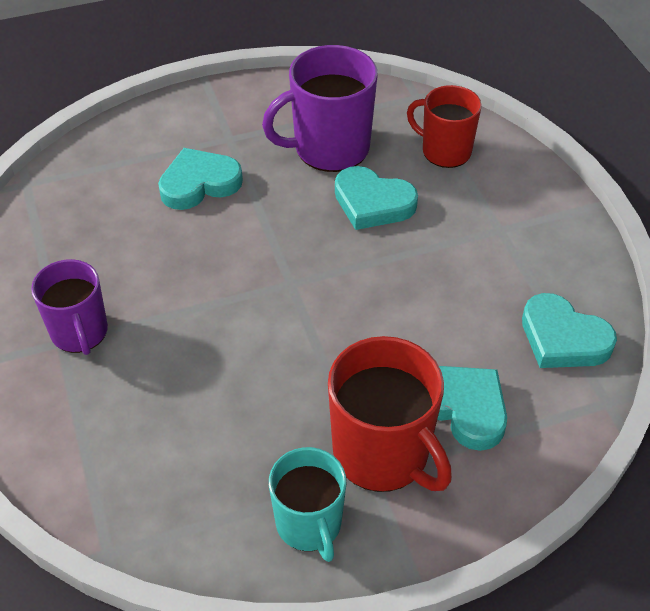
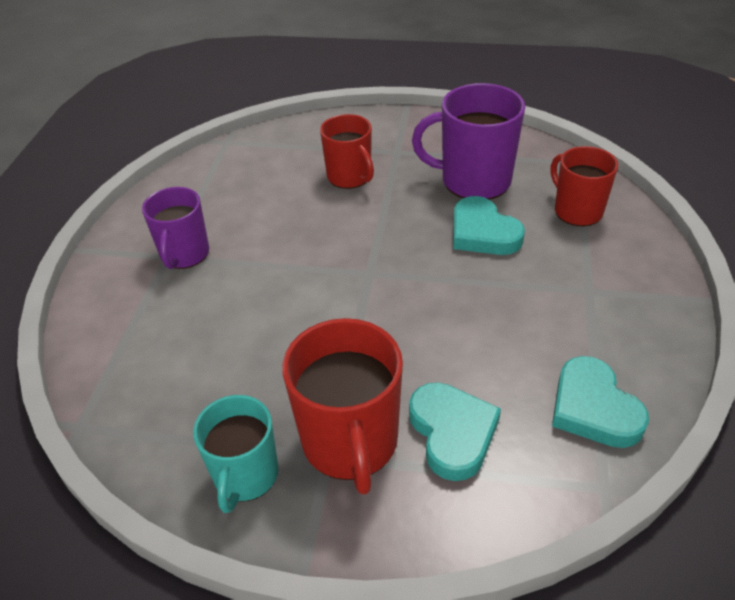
camera: 30 degrees right, 5 degrees down
turquoise heart [158,148,243,210] -> red mug [320,114,374,189]

